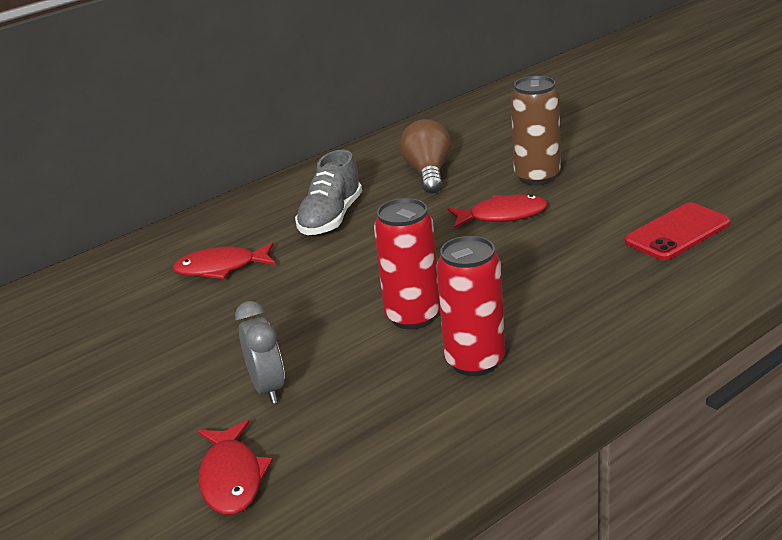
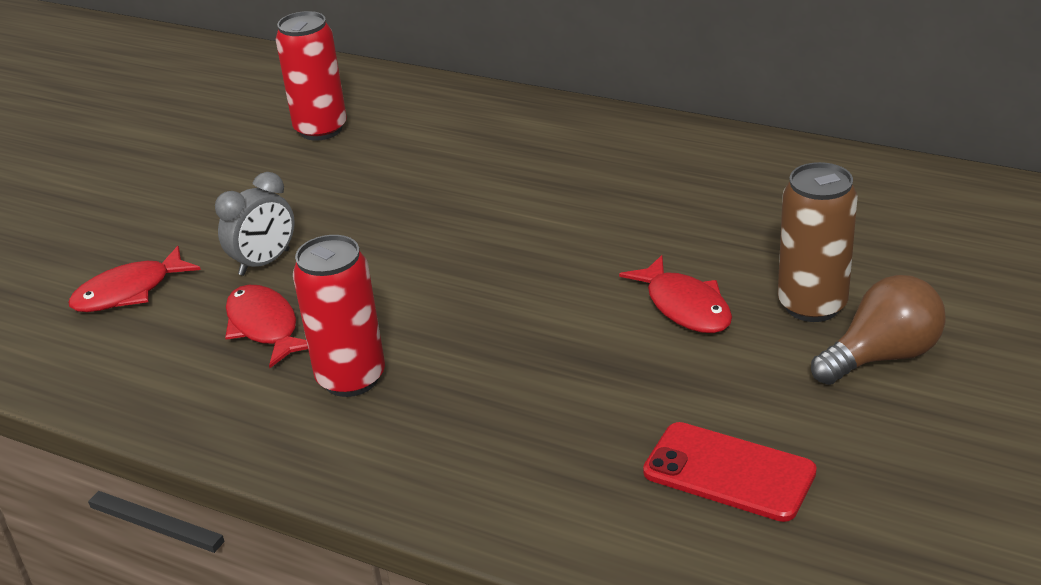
camera: 65 degrees right, 5 degrees up
red fish [172,243,275,279] -> red fish moved to [225,285,308,368]
grey shoe [295,150,362,235] -> none
red can [374,198,440,330] -> red can moved to [276,11,347,141]
brown light bulb [400,119,451,194] -> brown light bulb moved to [811,275,946,385]

